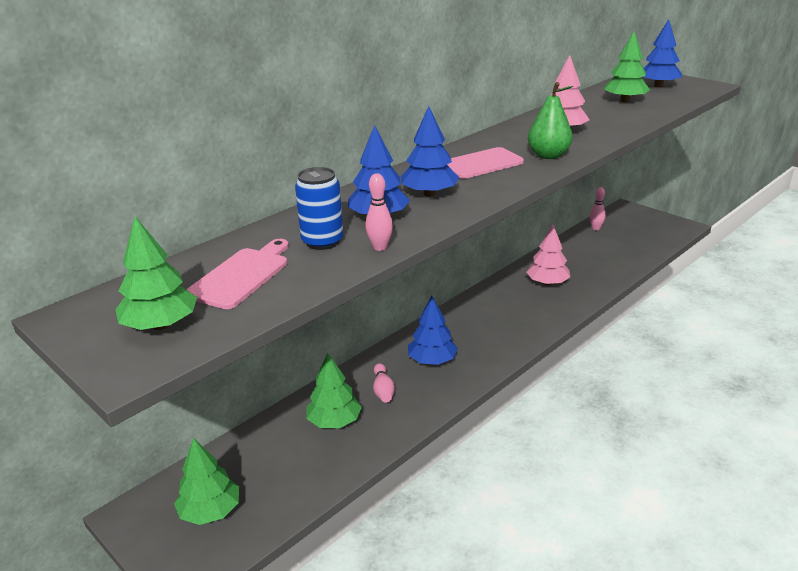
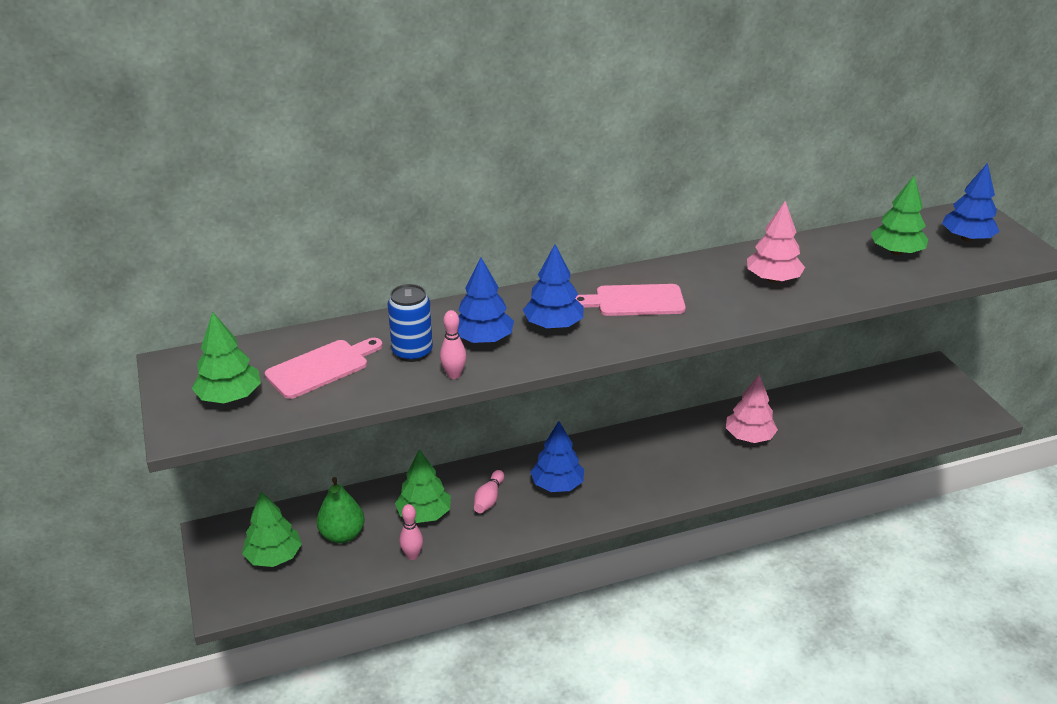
camera: 25 degrees right, 5 degrees up
green pear [528,82,573,159] -> green pear moved to [317,477,364,543]
pink bowling pin [590,187,606,230] -> pink bowling pin moved to [399,504,423,560]

